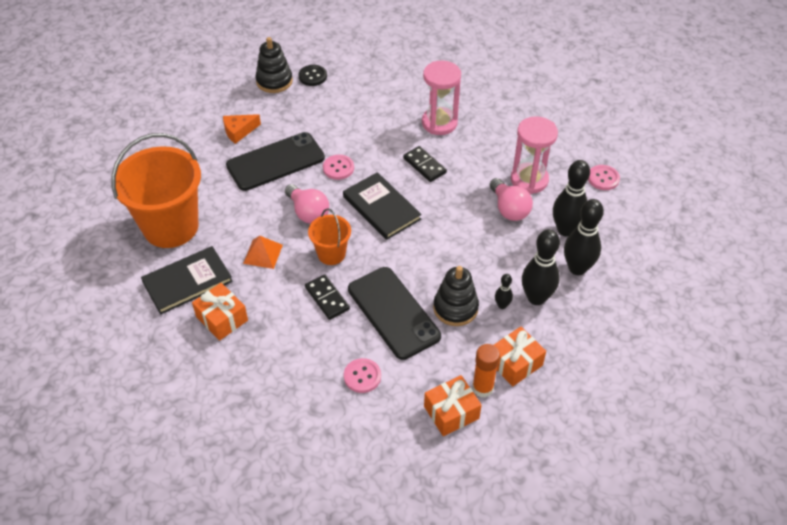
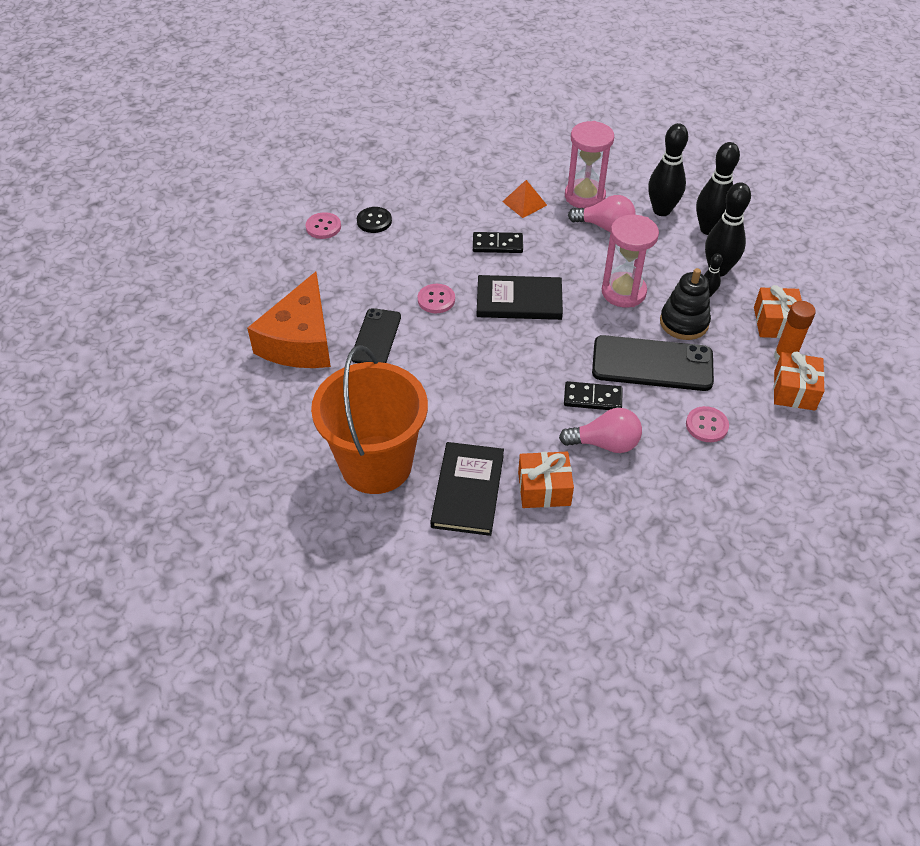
camera: 50 degrees left, 0 degrees up
orange cheese [223,114,261,144] -> orange cheese [247,272,331,368], size x2.12
black phone [226,132,325,191] -> black phone [352,308,401,363], size x0.64
orange pyramid [243,236,283,269] -> orange pyramid moved to [502,180,547,218]
black stacking toy [255,37,293,93] -> none
pink light bulb [285,184,329,224] -> pink light bulb moved to [559,408,642,453]
black button [298,65,327,86] -> black button moved to [357,207,392,233]
orange bucket [308,208,351,265] -> none
pink hourglass [422,60,461,135] -> pink hourglass moved to [602,215,659,307]
pink button [588,165,620,190] -> pink button moved to [306,212,341,239]

